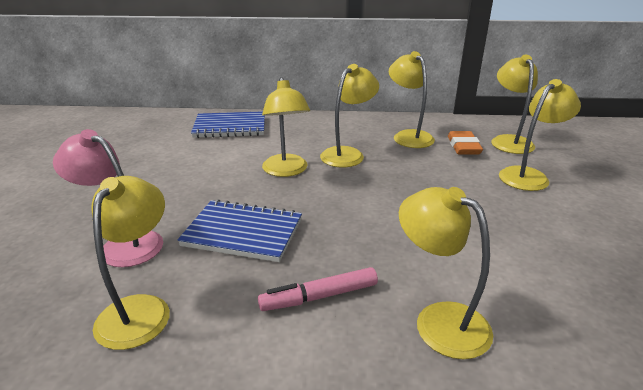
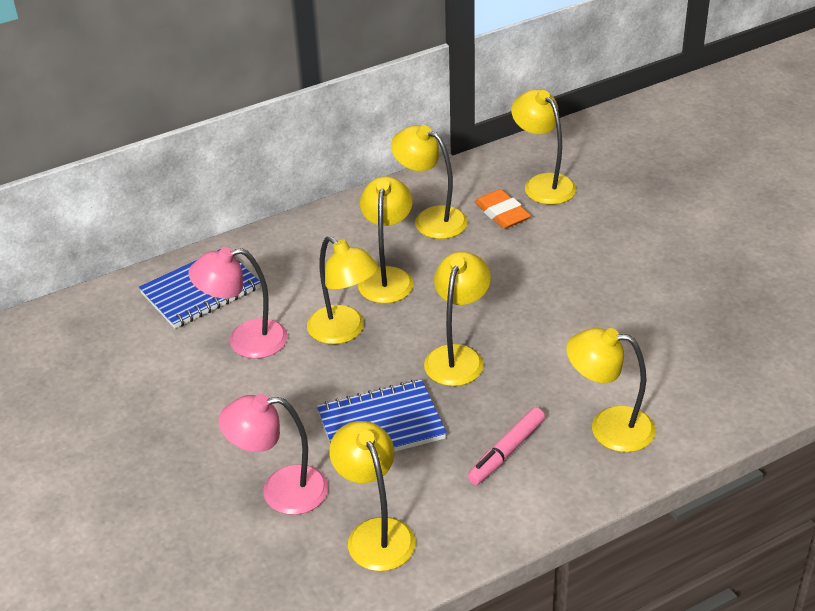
camera: 30 degrees left, 10 degrees up
yellow lamp [499,79,581,191] -> yellow lamp moved to [424,251,491,386]
none -> pink lamp [188,247,287,359]

